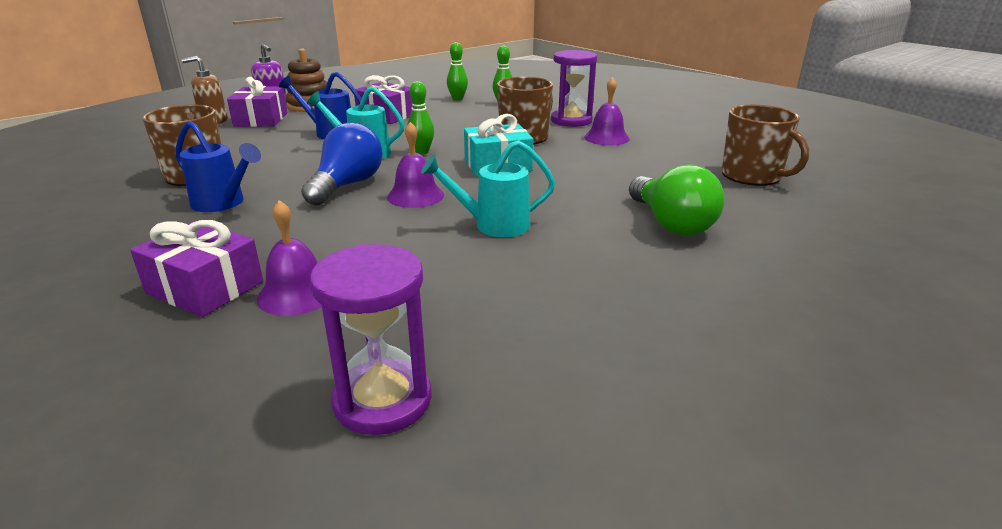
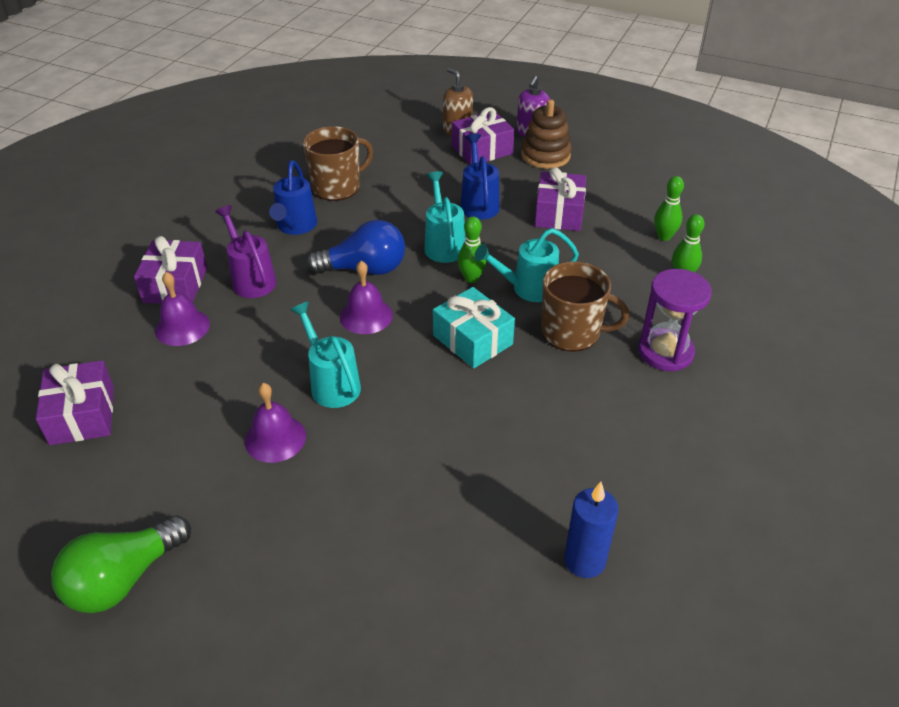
camera: 65 degrees right, 15 degrees up
purple hourglass [310,244,432,435] -> purple gift [36,361,114,445]
purple bell [584,77,630,146] -> purple bell moved to [245,383,306,463]
green light bulb [629,164,725,235] -> green light bulb moved to [51,515,191,613]
brown mug [722,105,809,186] -> blue candle [564,482,619,578]
none -> purple watering can [215,205,277,298]
none -> turquoise watering can [474,228,579,302]

